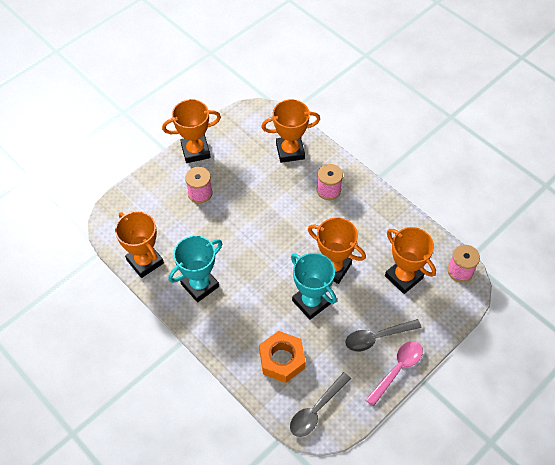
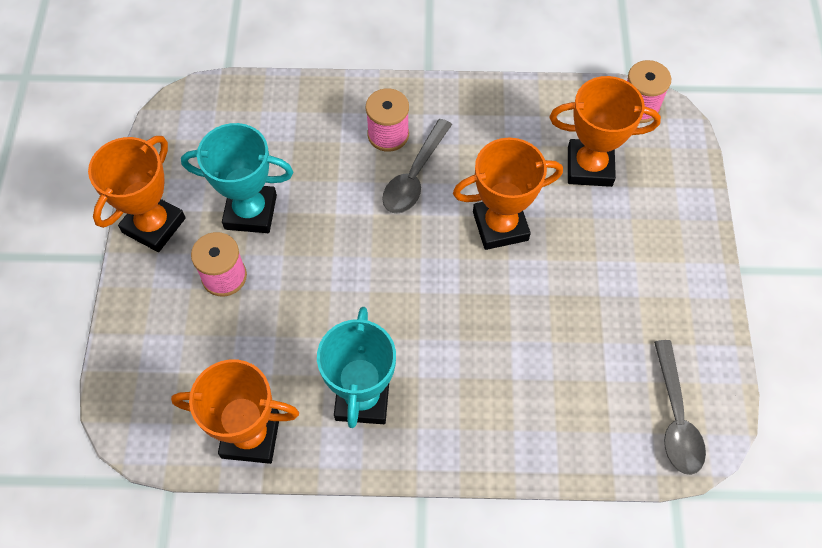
camera: 45 degrees left, 5 degrees up
orange nut [259,331,305,383] -> none
orange trophy [261,99,320,163] -> none
turquoise trophy [291,253,337,320] -> turquoise trophy moved to [181,123,293,233]
grey spoon [345,319,422,352] -> grey spoon moved to [382,119,452,214]
pink spoon [366,341,423,407] -> none

